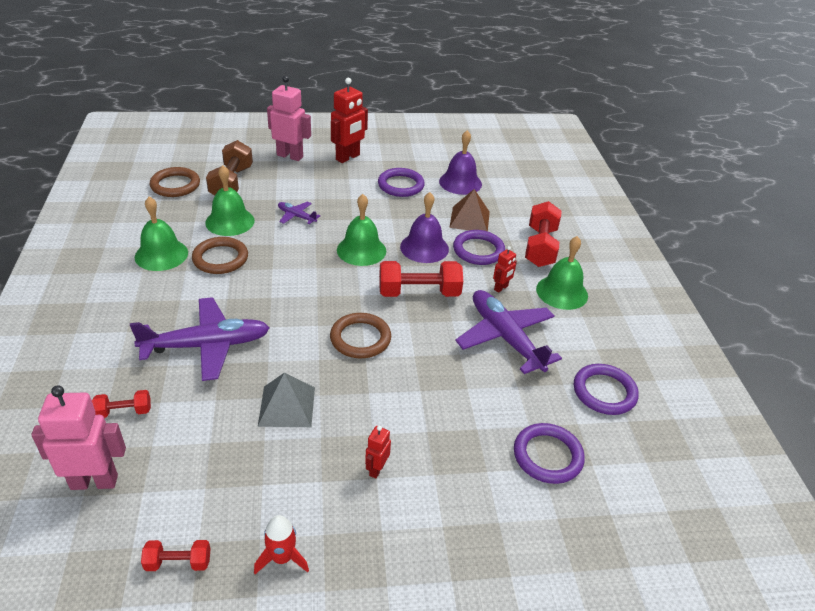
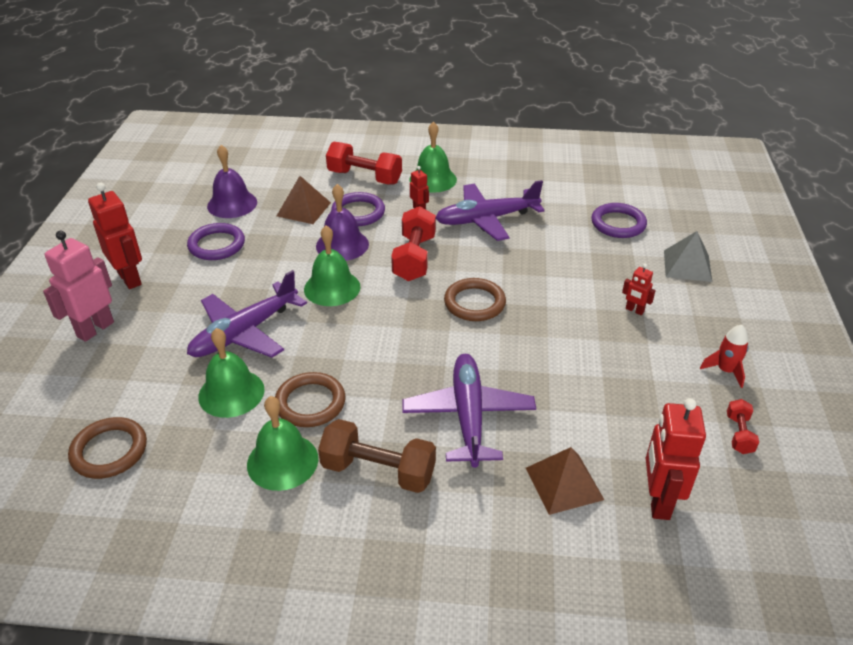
camera: 75 degrees left, 0 degrees up
pink robot [31,385,126,490] -> red robot [646,398,706,520]
red dumbbell [92,390,151,418] -> brown pyramid [526,447,604,515]
brown dumbbell [206,140,253,195] -> brown dumbbell moved to [318,419,436,493]
grey pyramid [258,373,315,427] -> grey pyramid moved to [664,231,712,282]
purple plane [278,201,320,224] -> purple plane [187,270,307,358], size x2.11
purple ring [574,364,639,415] -> none

